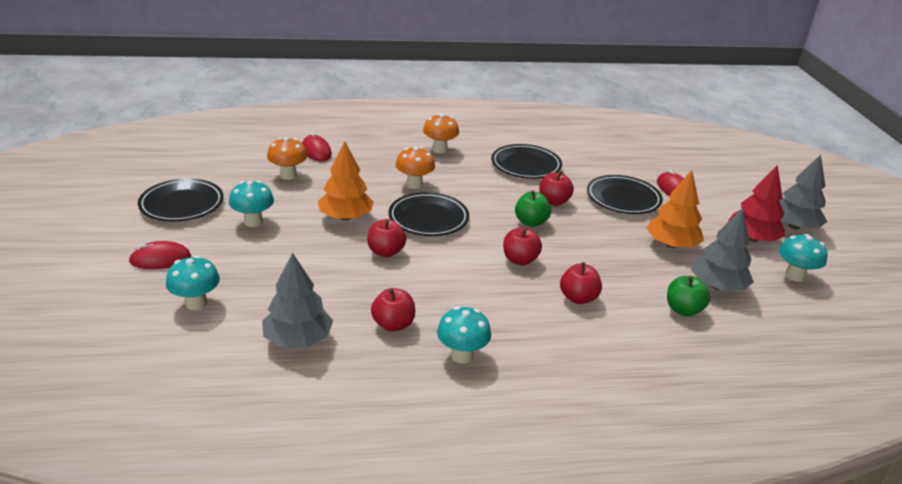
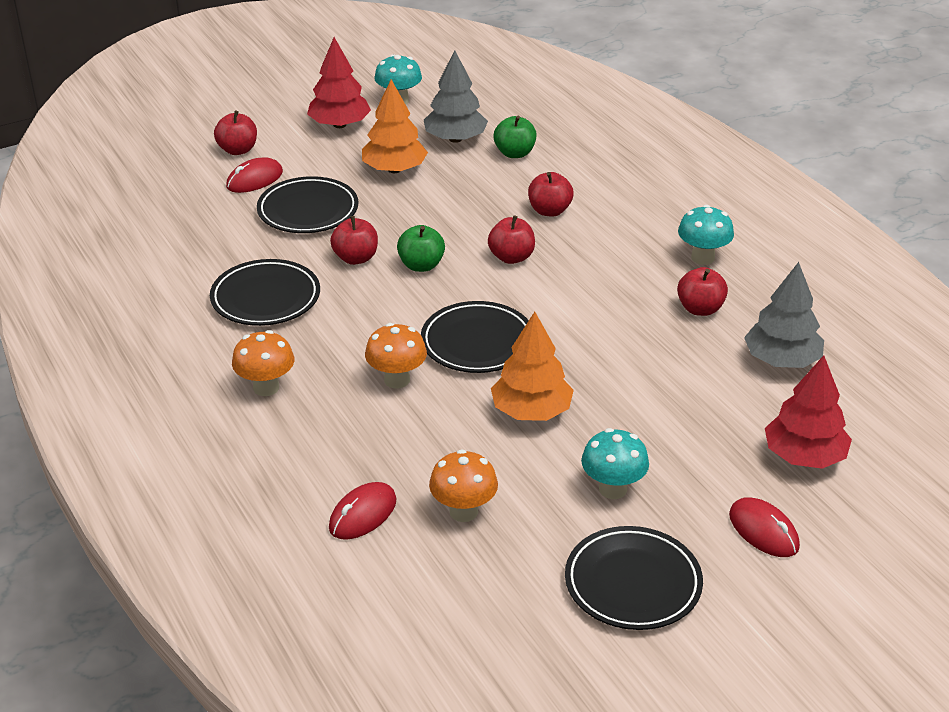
camera: 110 degrees left, 5 degrees up
turquoise mushroom [166,255,220,311] -> red tree [765,355,852,469]
red apple [367,219,406,257] -> red apple moved to [214,111,257,155]
grey tree [779,155,827,229] -> none

